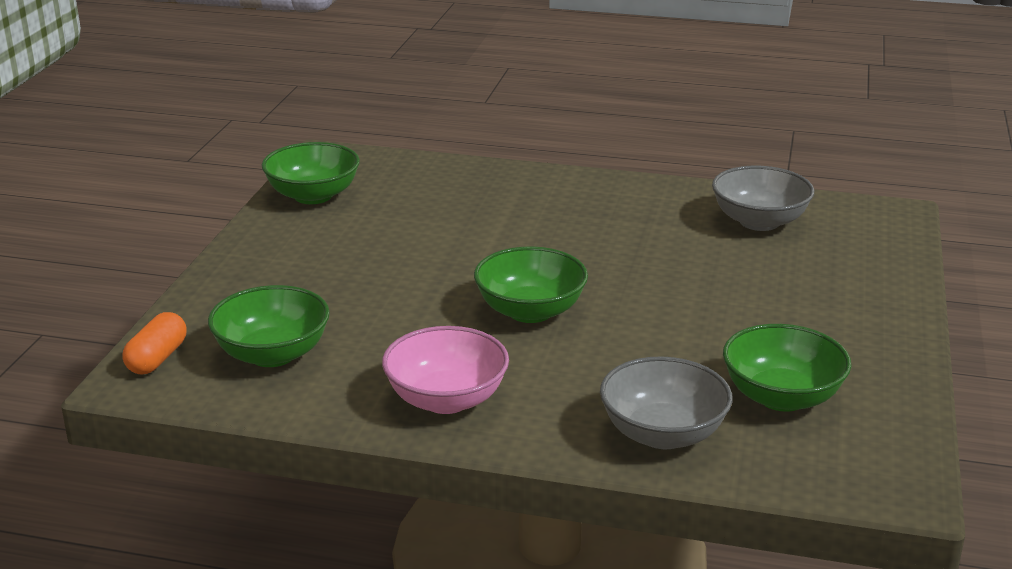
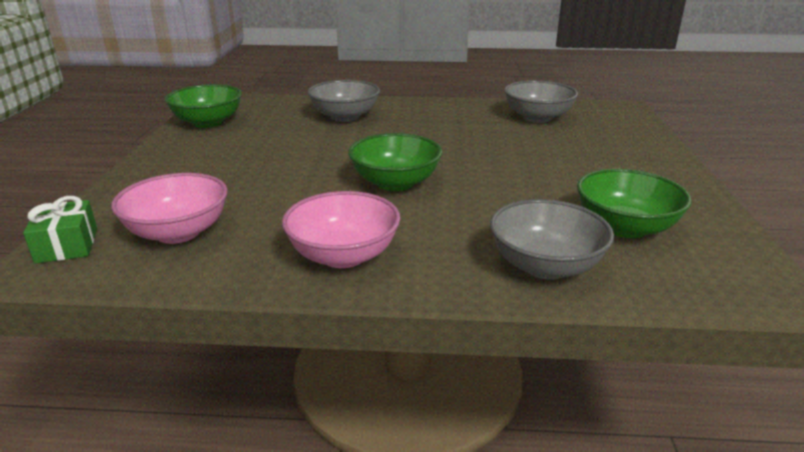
camera: 10 degrees left, 0 degrees up
orange capsule [122,312,187,374] -> green gift [23,196,97,264]
green bowl [208,285,330,367] -> pink bowl [111,173,228,244]
none -> grey bowl [307,80,380,122]

